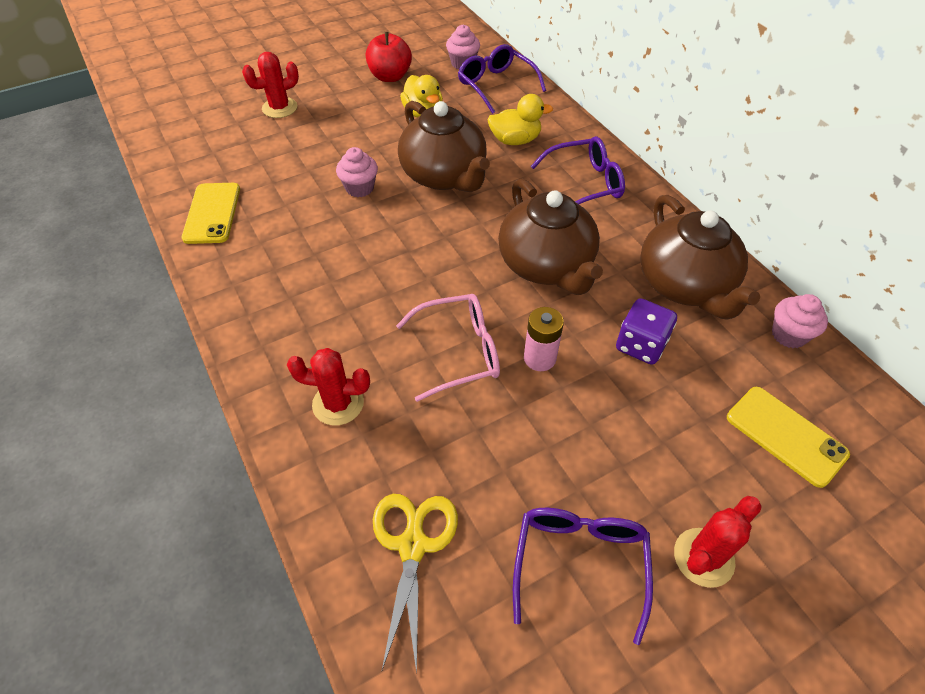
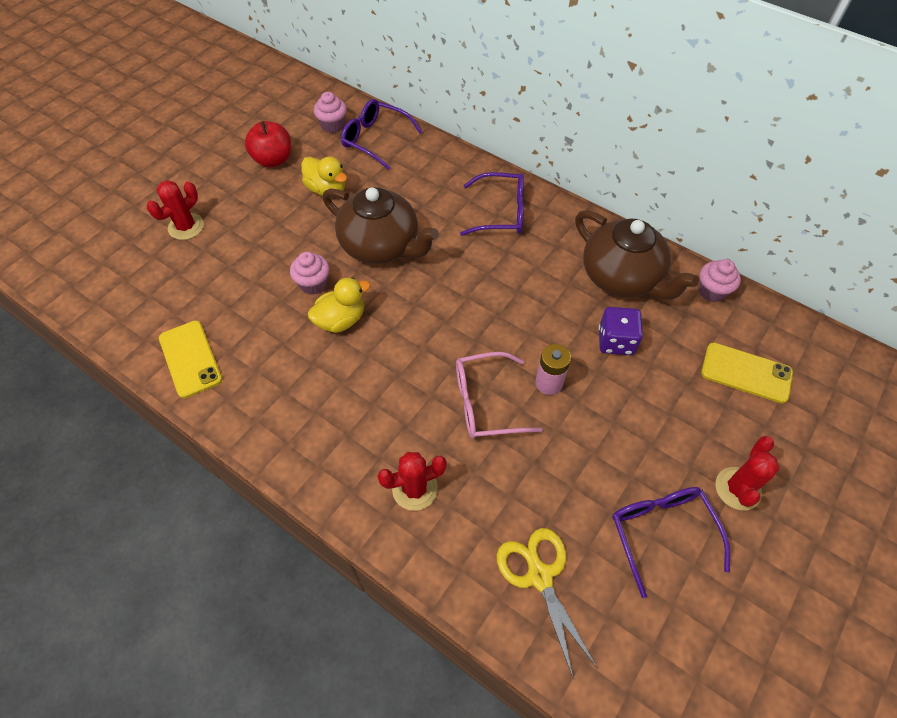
camera: 25 degrees left, 5 degrees up
pink glasses [396,294,500,402] -> pink glasses turned 150 degrees counterclockwise [456,352,543,439]
yellow duck [488,94,553,145] -> yellow duck moved to [308,277,370,333]
brown teapot [498,178,603,295] -> none
purple glasses [531,136,625,204] -> purple glasses turned 45 degrees clockwise [460,172,524,236]

